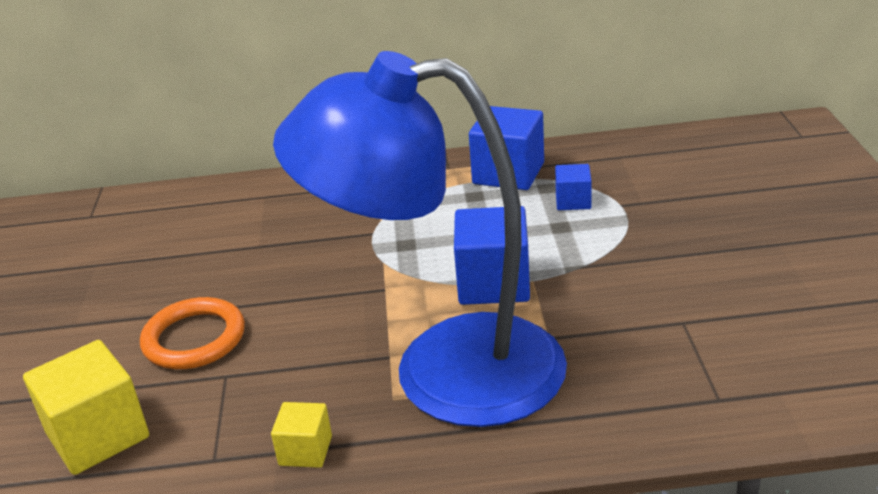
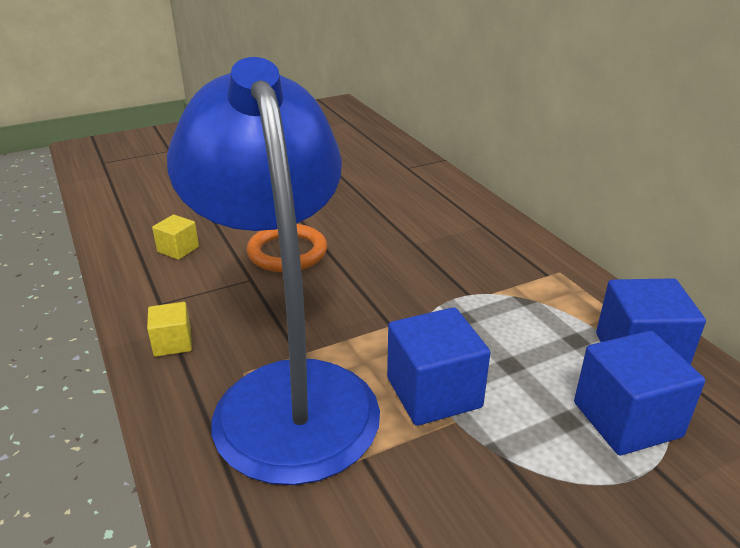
camera: 65 degrees right, 0 degrees up
yellow cube [23,340,149,475] -> yellow cube [152,215,199,260], size x0.54
blue cube [555,164,592,210] -> blue cube [574,331,705,455], size x1.85

